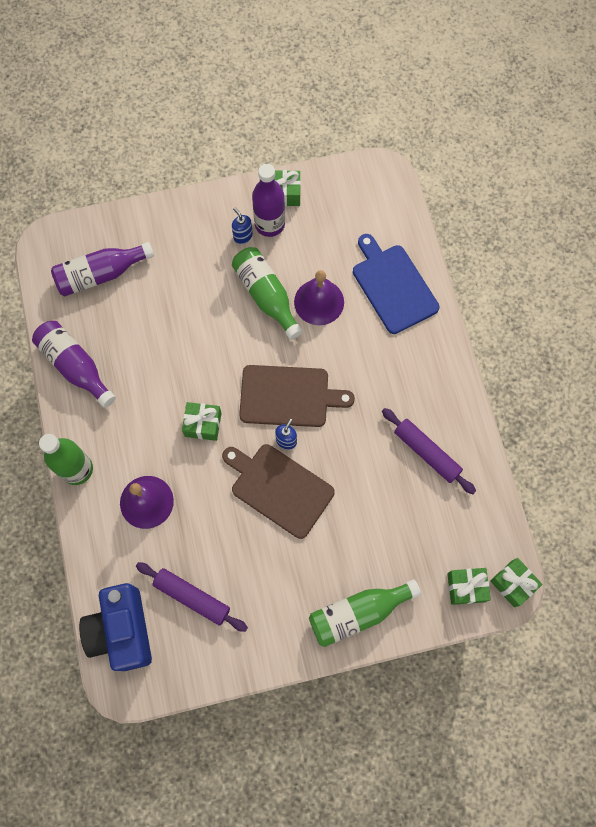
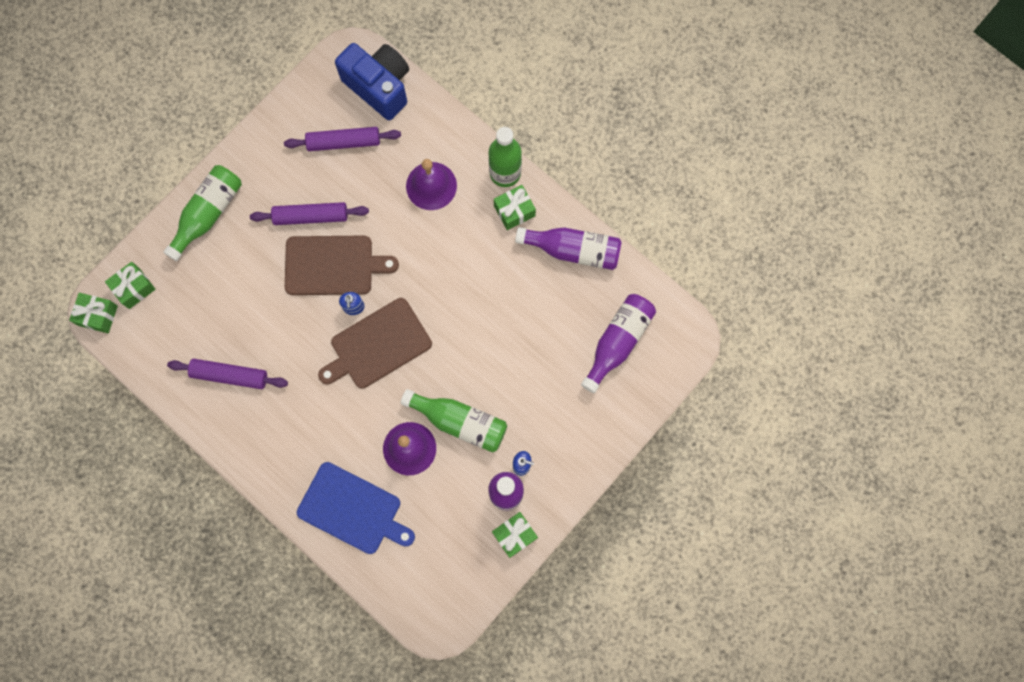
camera: 145 degrees right, 5 degrees up
green gift [182,402,221,441] -> green gift moved to [494,185,536,230]
none -> purple rolling pin [250,202,369,225]

